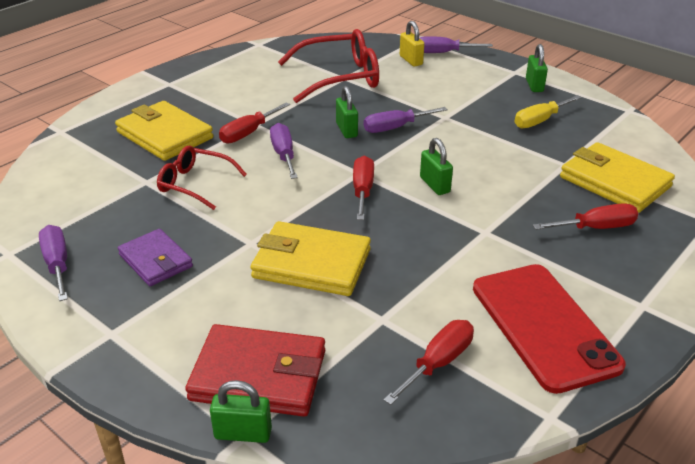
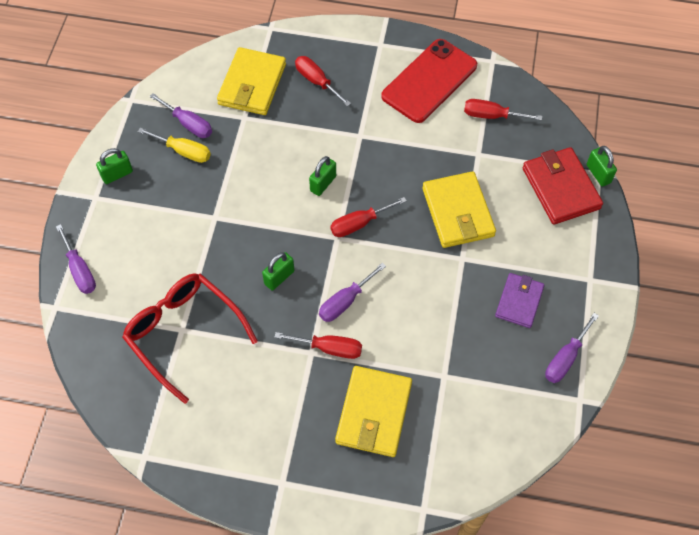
camera: 120 degrees left, 25 degrees up
red glasses [157,146,247,210] -> none
purple screwdriver [364,107,448,133] -> purple screwdriver moved to [150,93,212,138]
yellow padlock [400,21,424,66] -> none

